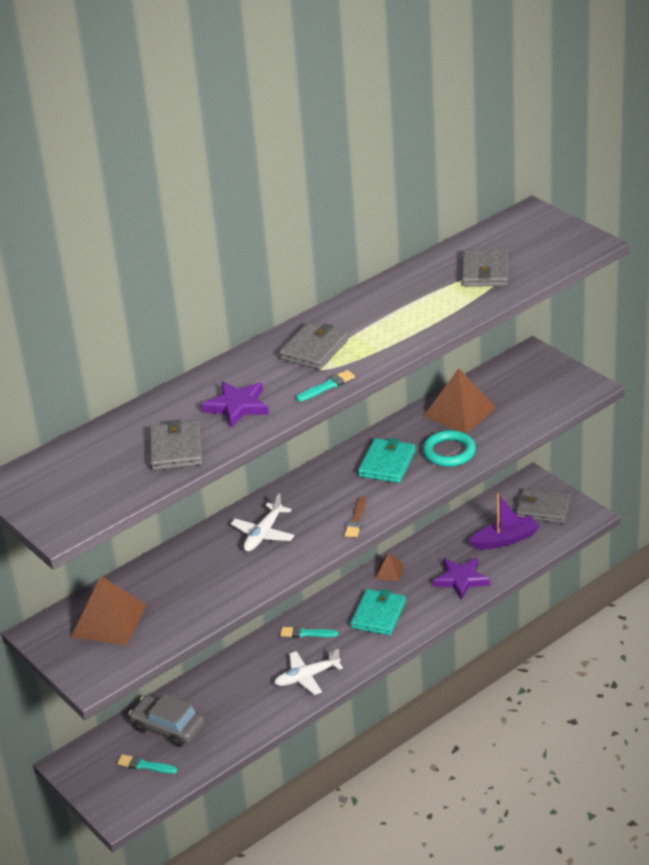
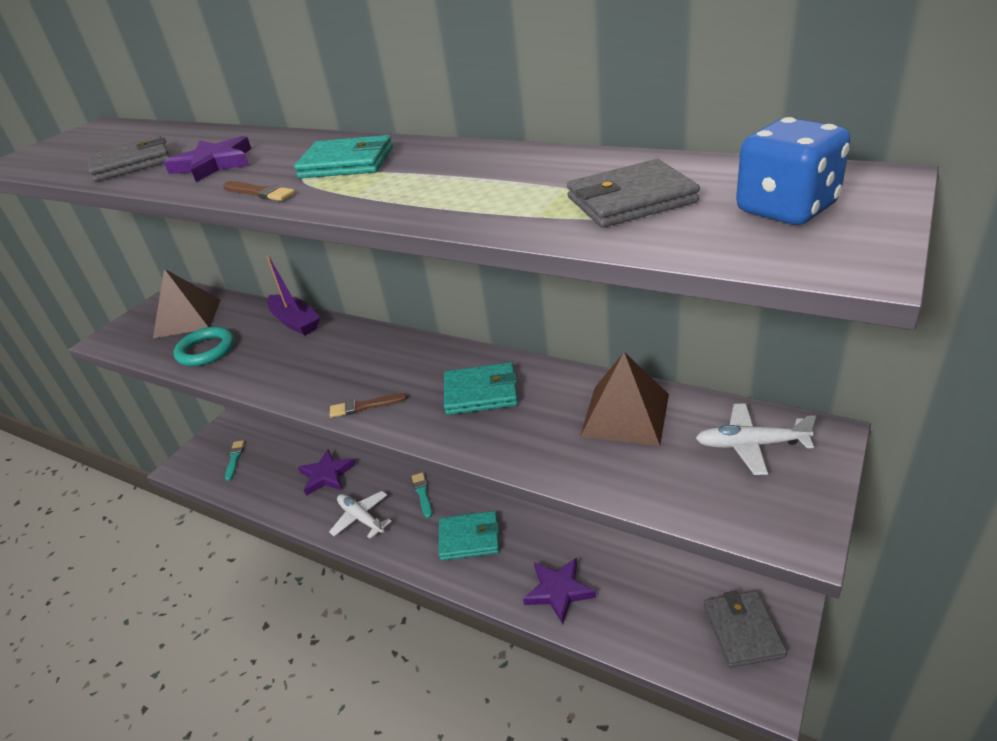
camera: 70 degrees right, 0 degrees up
grey car [129,694,205,747] -> none
white plane [231,493,295,551] -> white plane moved to [696,403,816,475]
grey wallet [279,322,349,370] -> turquoise wallet [294,135,393,178]
turquoise brush [296,370,355,401] -> brown brush [223,181,295,201]
brown pyramid [375,553,404,581] -> none
turquoise ring [422,430,476,467] -> turquoise ring moved to [173,327,234,366]
purple boat [469,494,540,550] -> purple boat moved to [267,255,320,336]
none -> purple star [298,449,356,496]
none -> blue dice [736,117,851,225]

